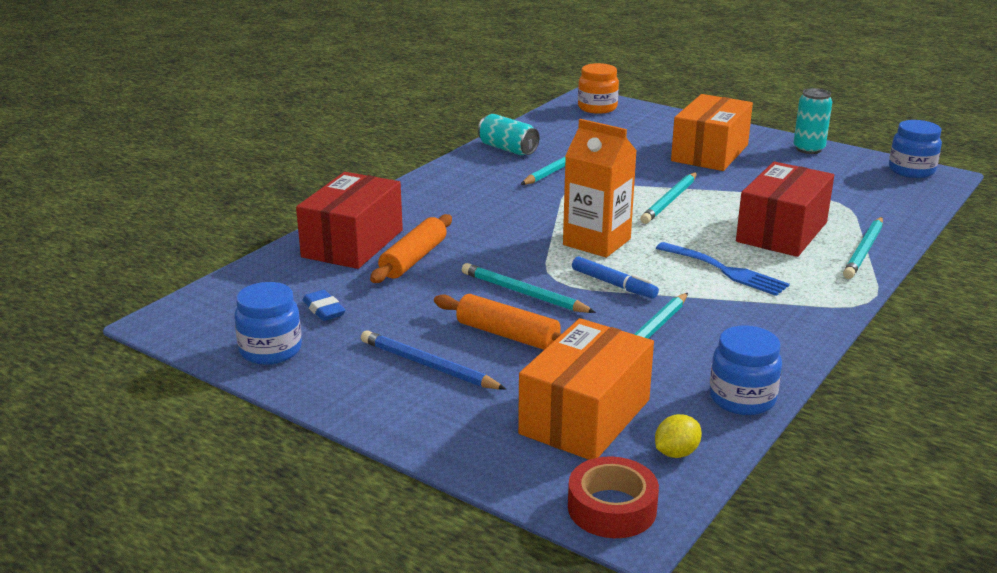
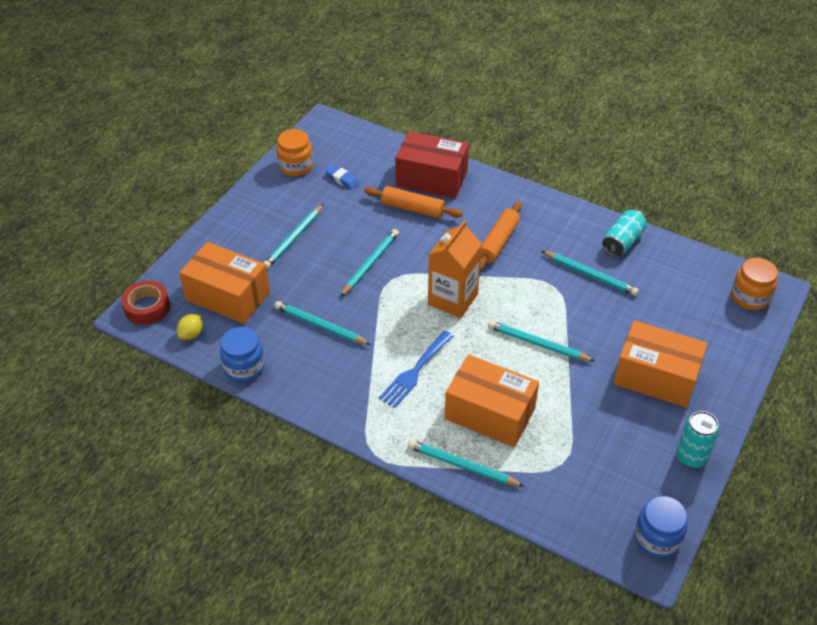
camera: 85 degrees right, 20 degrees up
blue jar [234,282,302,365] -> orange jar [276,129,313,176]
blue eraser [303,290,346,321] -> blue eraser turned 75 degrees clockwise [325,165,360,189]
blue pencil [361,330,506,390] -> none
orange rolling pin [434,294,561,350] -> orange rolling pin moved to [480,201,522,271]
blue marker [572,256,659,299] -> none
yellow lemon [655,414,702,458] -> yellow lemon turned 75 degrees clockwise [177,314,203,340]
red box [736,161,834,257] -> orange box [445,354,539,447]
none -> turquoise pencil [264,204,323,269]

